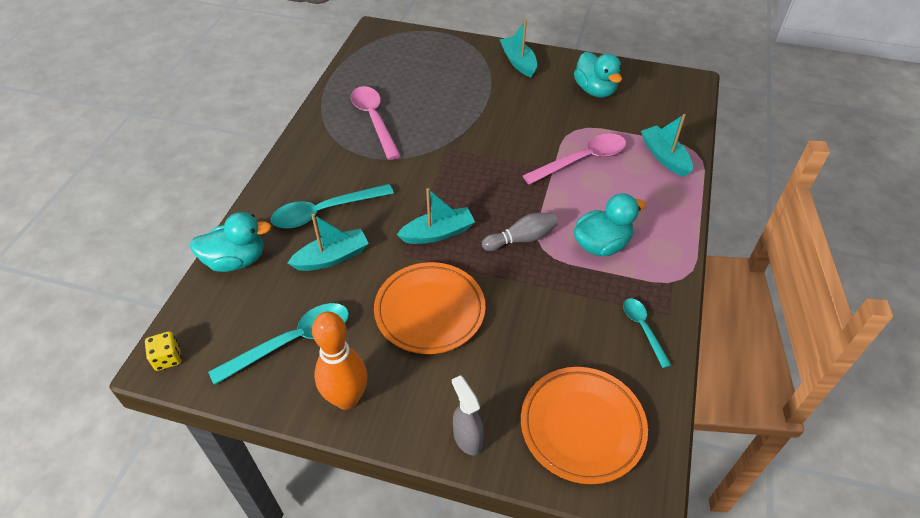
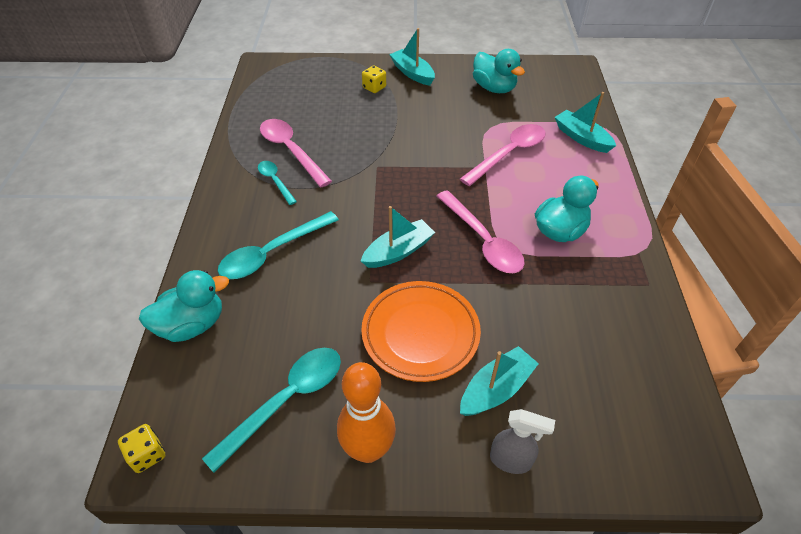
camera: 15 degrees left, 0 degrees up
turquoise boat [288,214,369,271] -> turquoise boat moved to [460,346,539,416]
grey spray bottle [452,375,484,455] -> grey spray bottle turned 150 degrees clockwise [490,409,555,474]
grey bowling pin [482,213,558,251] -> pink spoon [437,190,525,273]
orange plate [521,367,648,484] -> none
turquoise spoon [623,298,671,368] -> turquoise spoon moved to [258,161,297,205]
none -> yellow dice [362,65,386,93]

